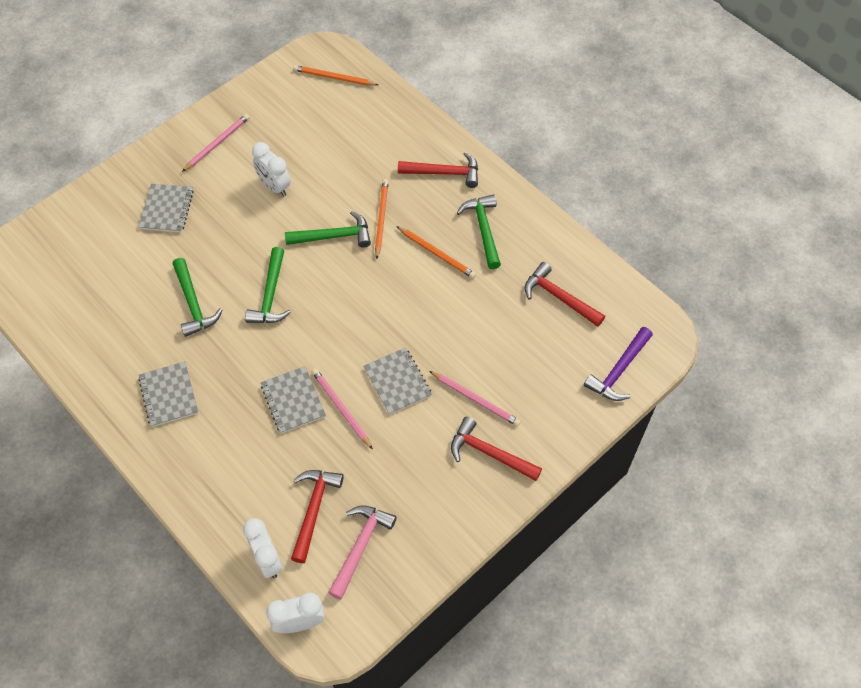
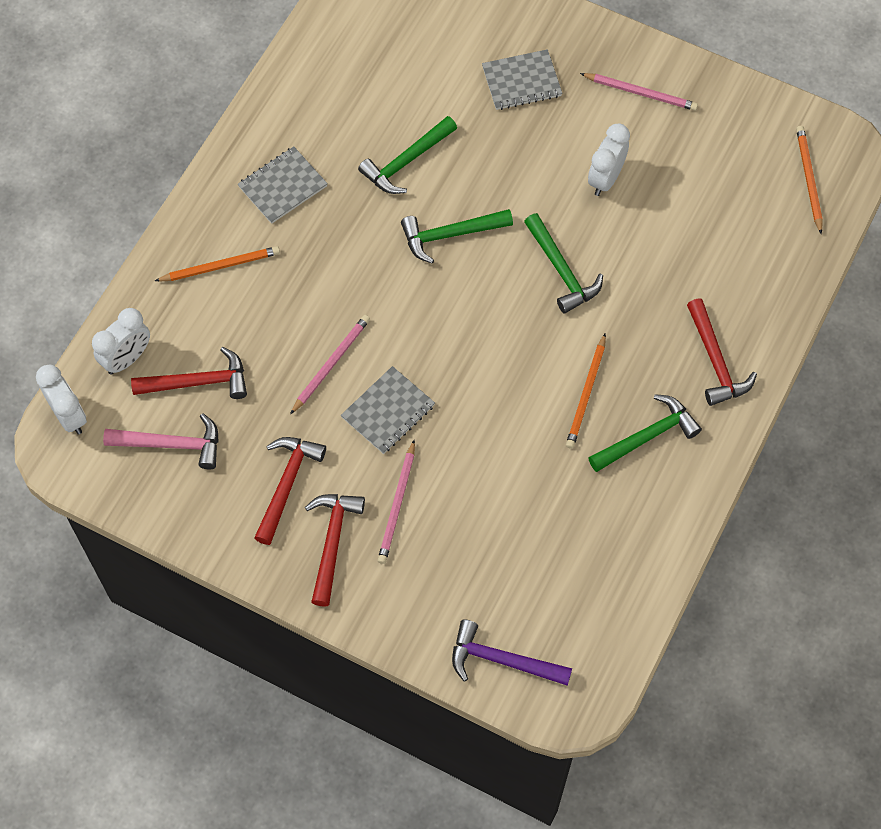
camera: 70 degrees right, 5 degrees up
grey notebook [261,366,326,434] -> none
orange pencil [375,179,389,259] -> orange pencil moved to [155,246,280,281]
red hammer [525,262,605,327] -> red hammer moved to [254,437,326,545]

